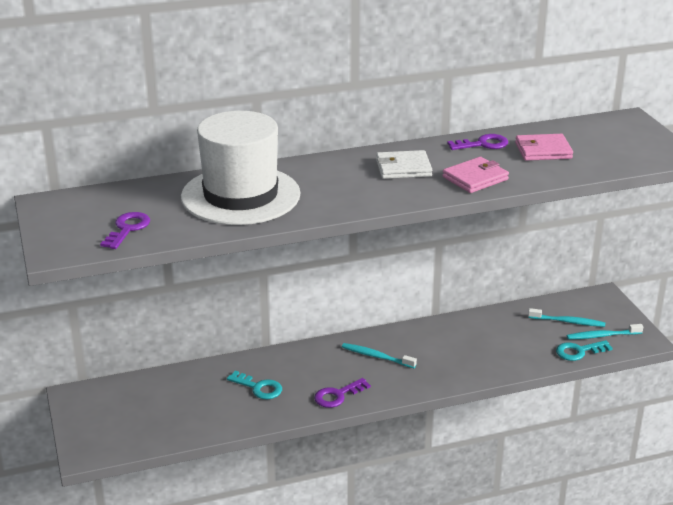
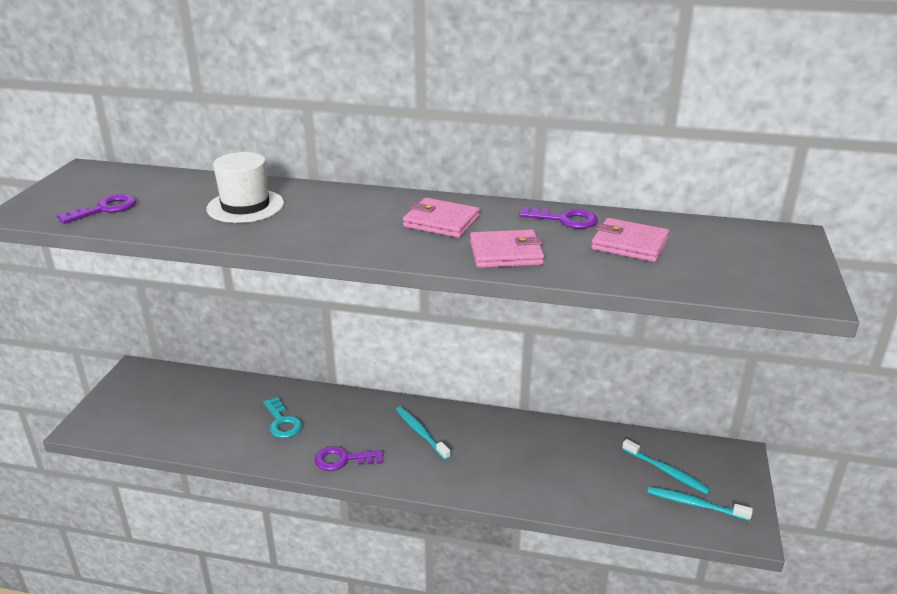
camera: 30 degrees right, 0 degrees up
white hat [181,111,301,225] -> white hat [206,152,284,223], size x0.56
white wallet [376,150,432,179] -> pink wallet [403,198,480,238]
turquoise key [556,340,613,361] -> none

